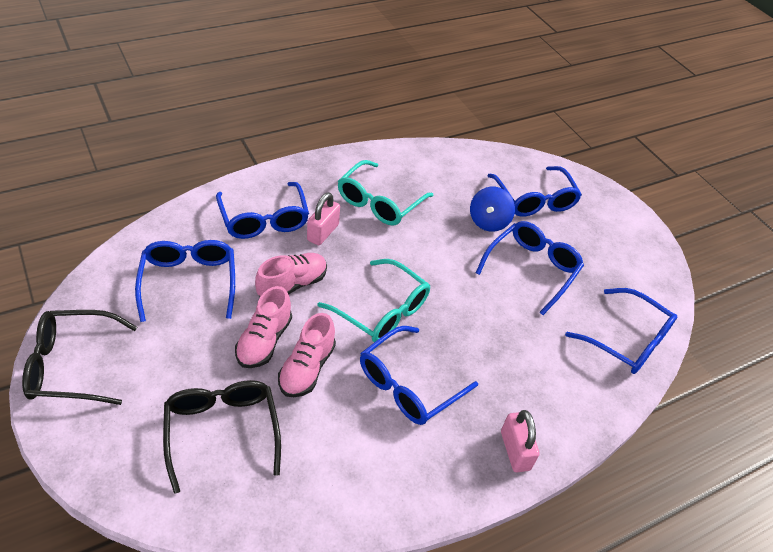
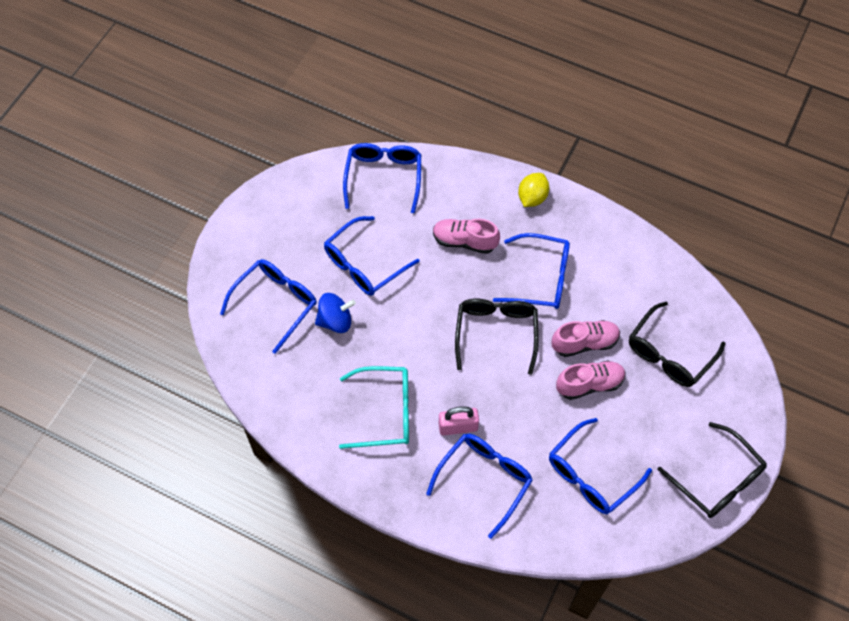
camera: 120 degrees left, 15 degrees up
pink shoe [255,253,327,297] -> pink shoe moved to [433,219,500,254]
turquoise glasses [317,259,430,342] -> black glasses [455,299,539,375]
blue glasses [476,221,584,315] -> blue glasses turned 45 degrees counterclockwise [324,216,420,296]
pink padlock [501,410,540,472] -> yellow lemon [518,173,549,207]

